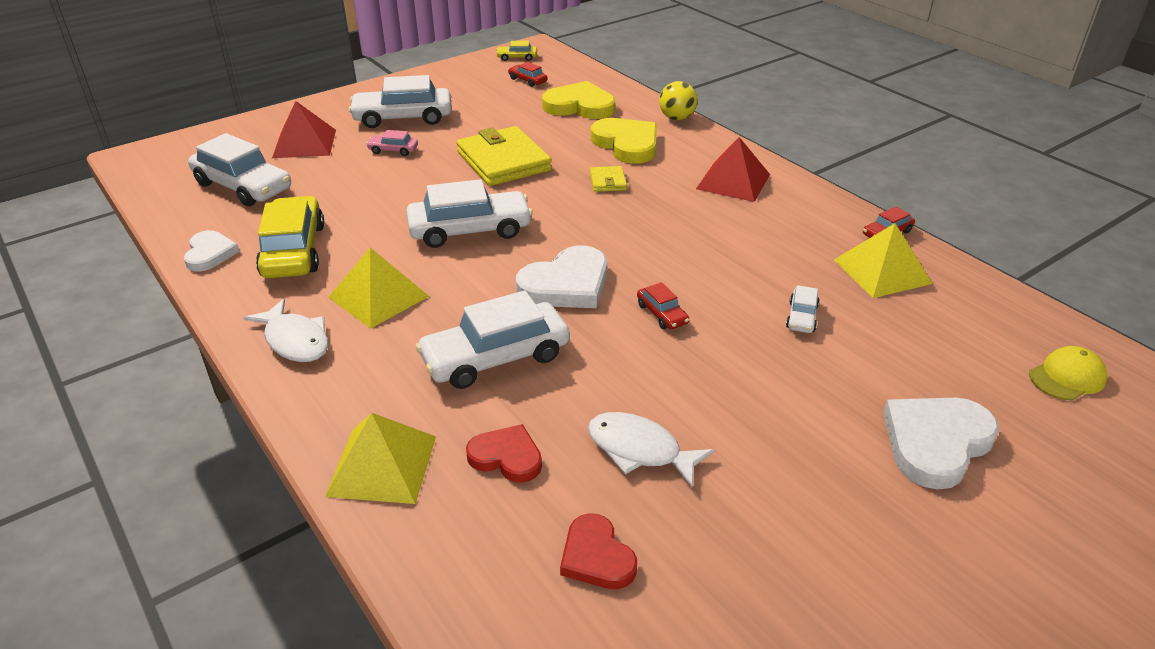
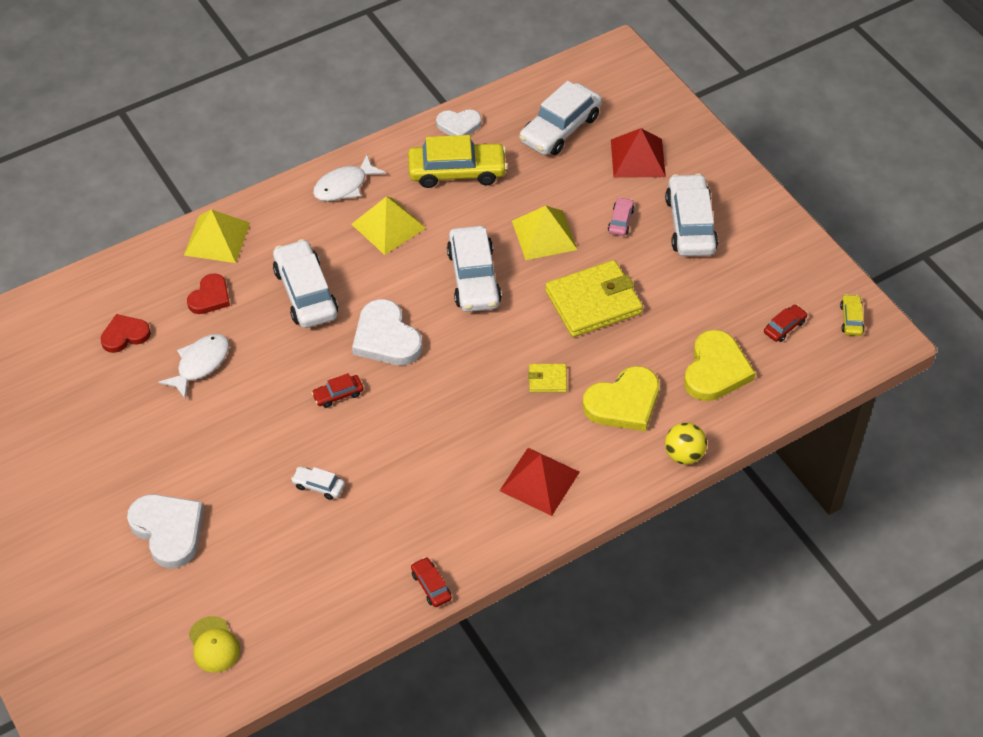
camera: 95 degrees right, 15 degrees up
yellow pyramid [834,223,933,298] -> yellow pyramid moved to [512,206,578,260]

